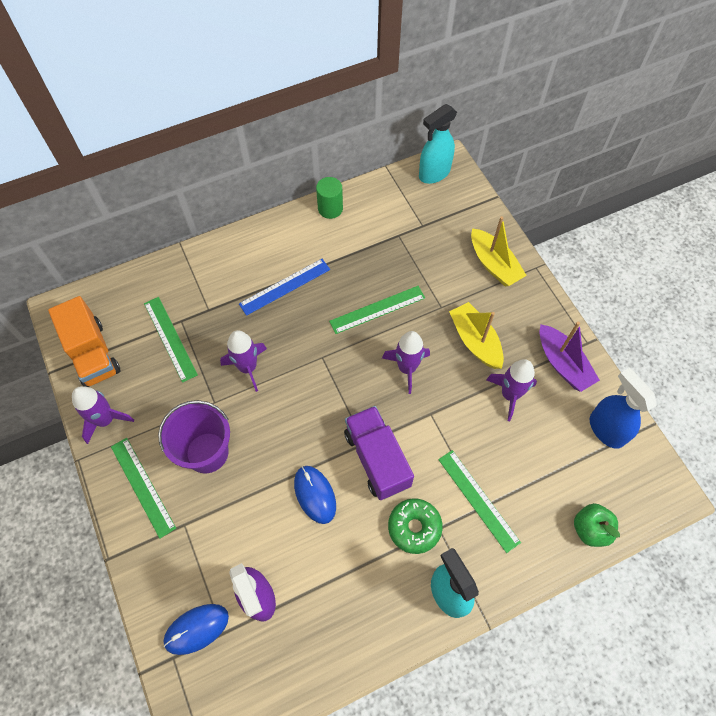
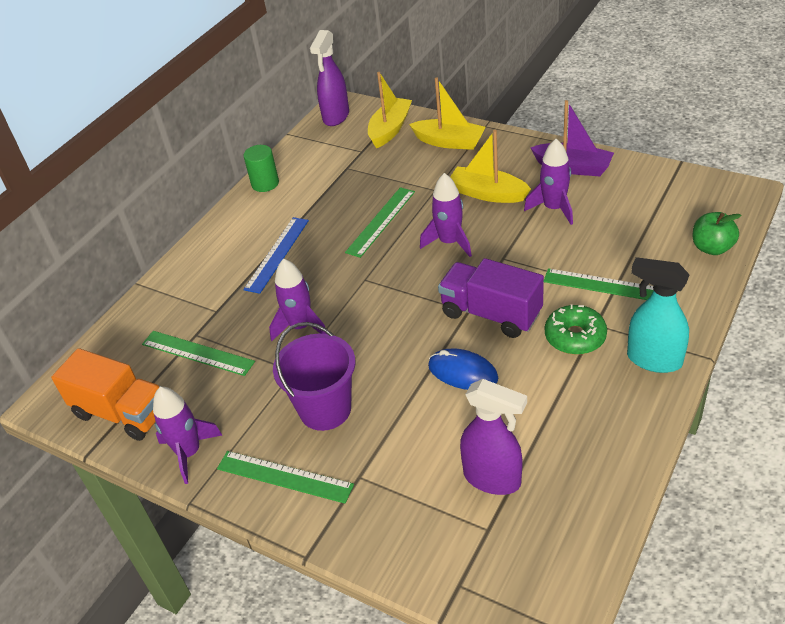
camera: 30 degrees left, 20 degrees down
blue mouse [163,604,229,655] -> none
turquoise spray bottle [419,104,457,184] -> purple spray bottle [310,30,349,126]
blue spray bottle [590,368,657,449] -> none
none -> yellow boat [368,72,412,148]

